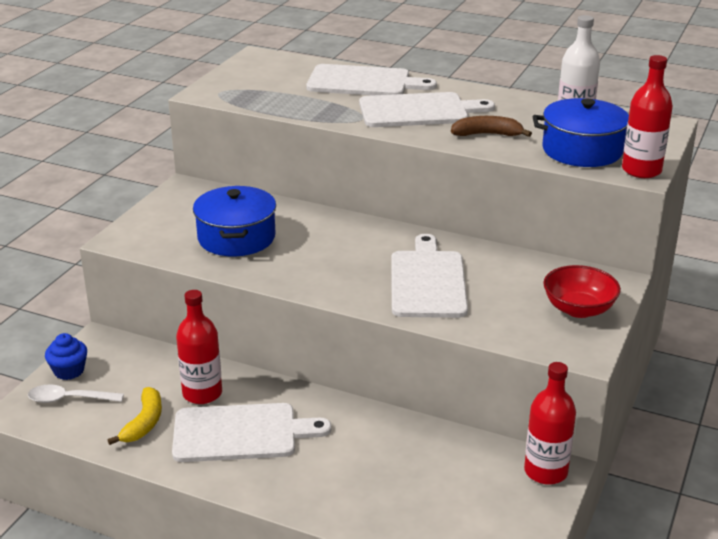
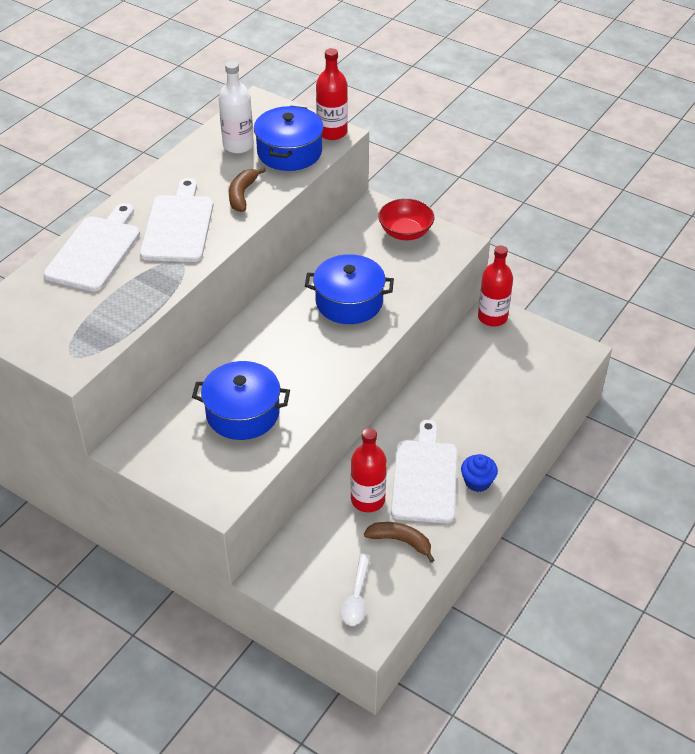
camera: 80 degrees left, 15 degrees up
blue cupcake [45,333,87,380] -> blue cupcake moved to [461,454,498,492]
yellow banana [108,387,162,445] -> brown banana [364,522,434,563]
white cutting board [391,234,468,318] -> blue pot [305,254,394,324]

